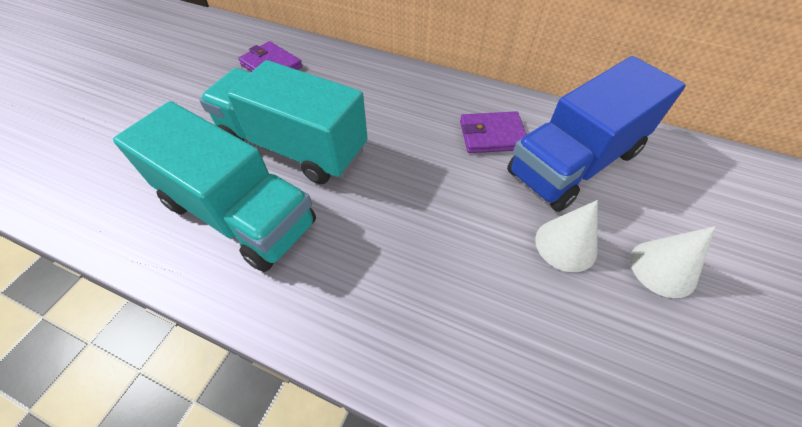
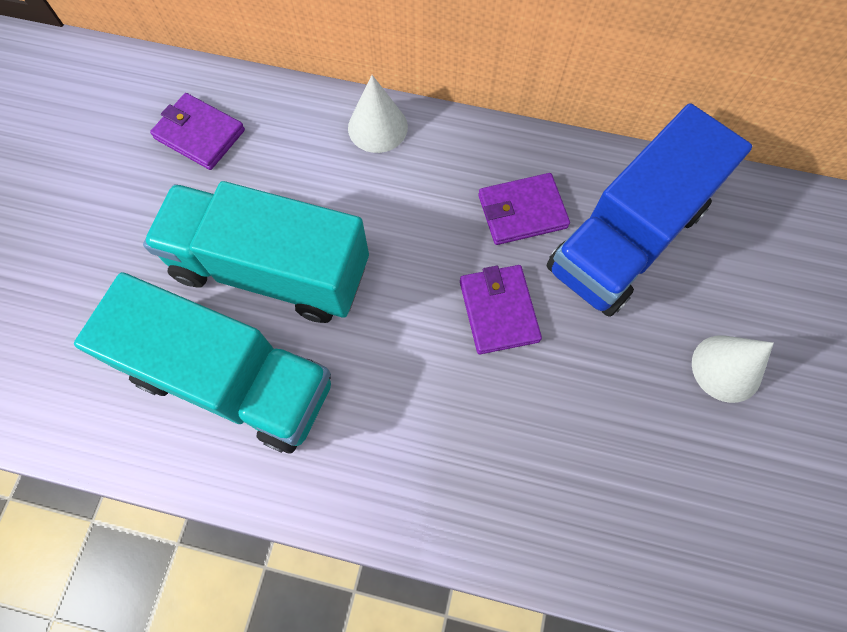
camera: 10 degrees left, 15 degrees up
white cone [535,200,598,272] -> white cone moved to [348,75,408,153]
none -> purple wallet [460,265,542,354]

